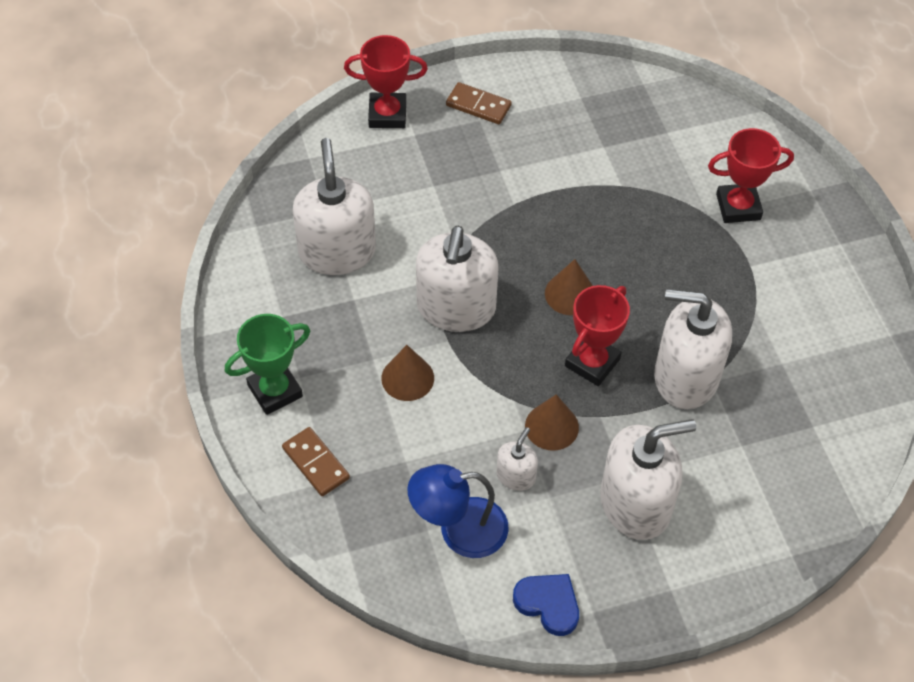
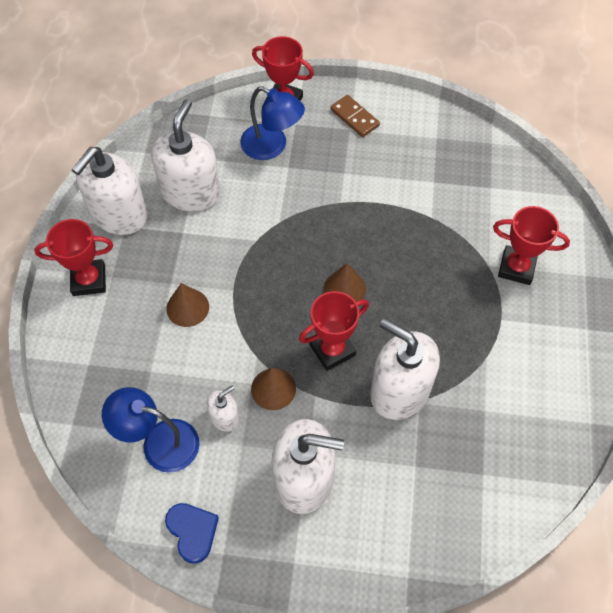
camera: 25 degrees right, 5 degrees up
green trophy [225,314,310,415] -> red trophy [34,219,113,296]
brown domino [282,427,350,496] -> none
white soap dispenser [416,226,498,332] -> white soap dispenser moved to [72,147,148,235]
none -> blue lamp [240,86,305,160]

